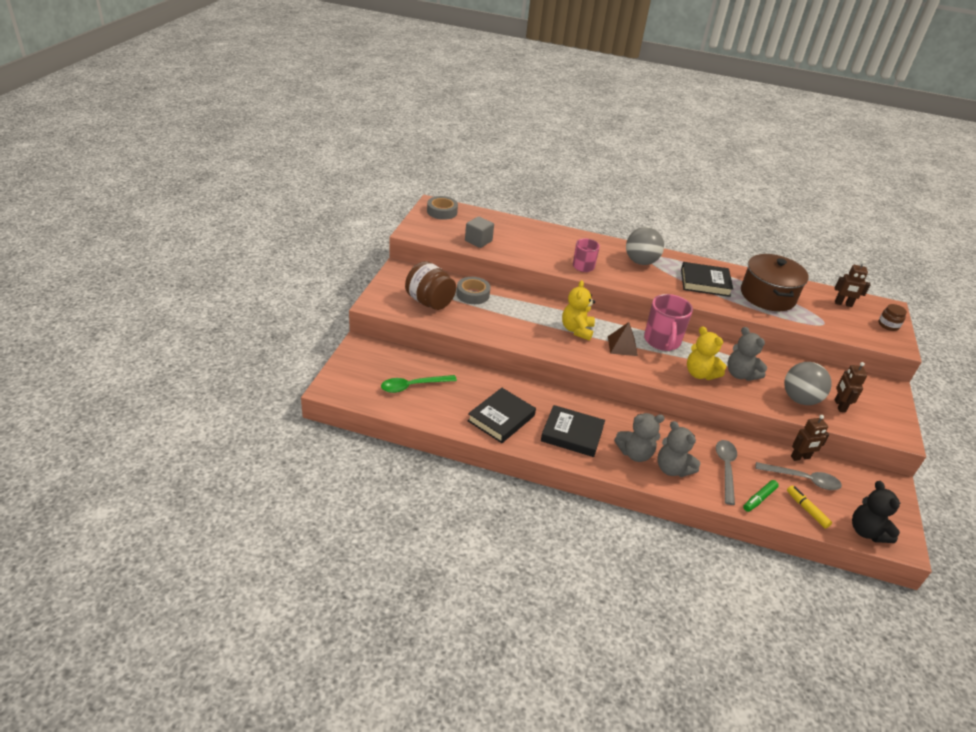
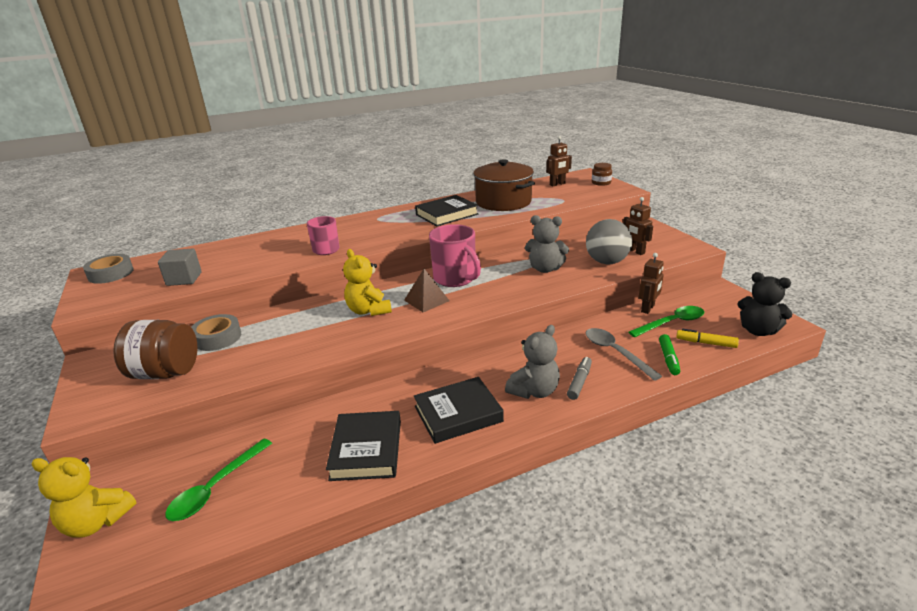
camera: 35 degrees left, 10 degrees down
grey ball [626,227,664,265] -> none
grey teddy bear [657,421,700,477] -> grey marker [567,357,592,400]
yellow teddy bear [687,326,726,380] -> yellow teddy bear moved to [32,457,137,537]
grey spoon [756,462,842,490] -> green spoon [629,306,704,337]

